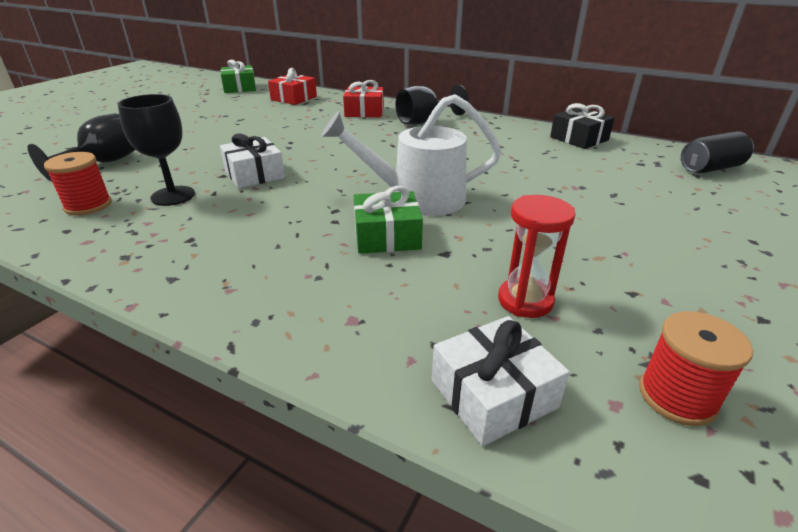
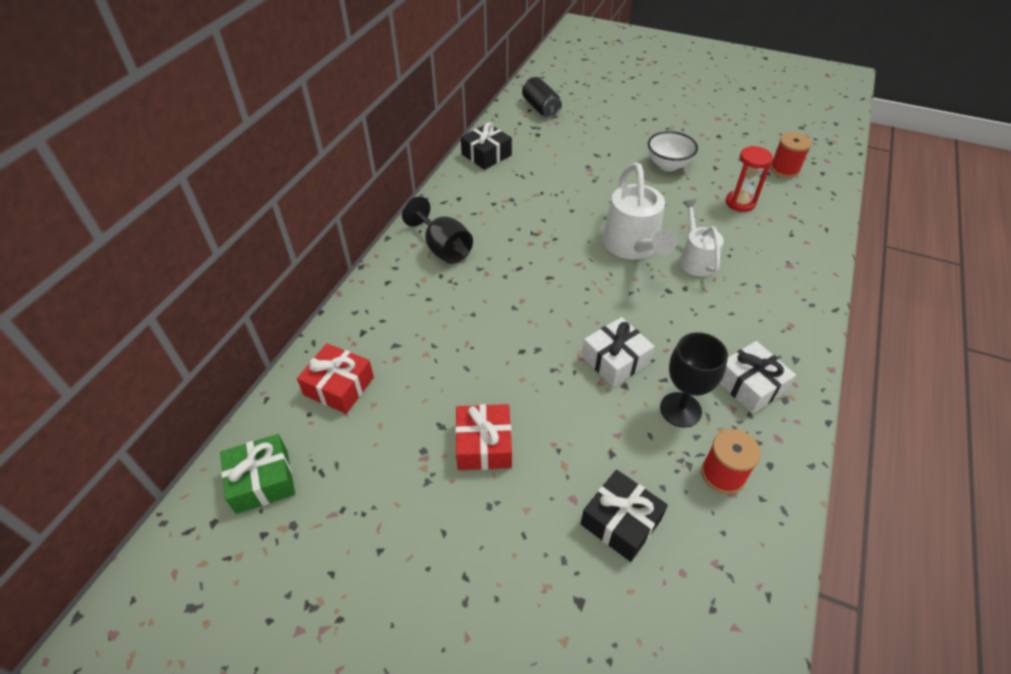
camera: 95 degrees left, 15 degrees up
black goblet [27,113,135,182] -> black gift [581,470,668,562]
red gift [343,80,384,117] -> red gift moved to [455,404,512,470]
green gift [354,186,423,254] -> white watering can [680,199,724,276]
white gift [432,316,570,446] -> white gift moved to [720,341,796,414]
none -> white bowl [648,131,698,171]

